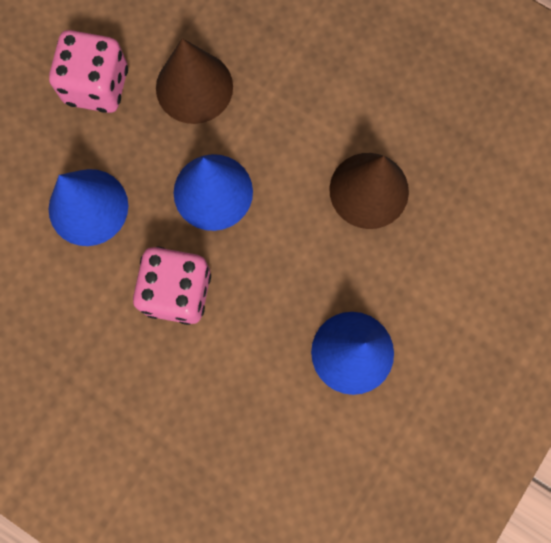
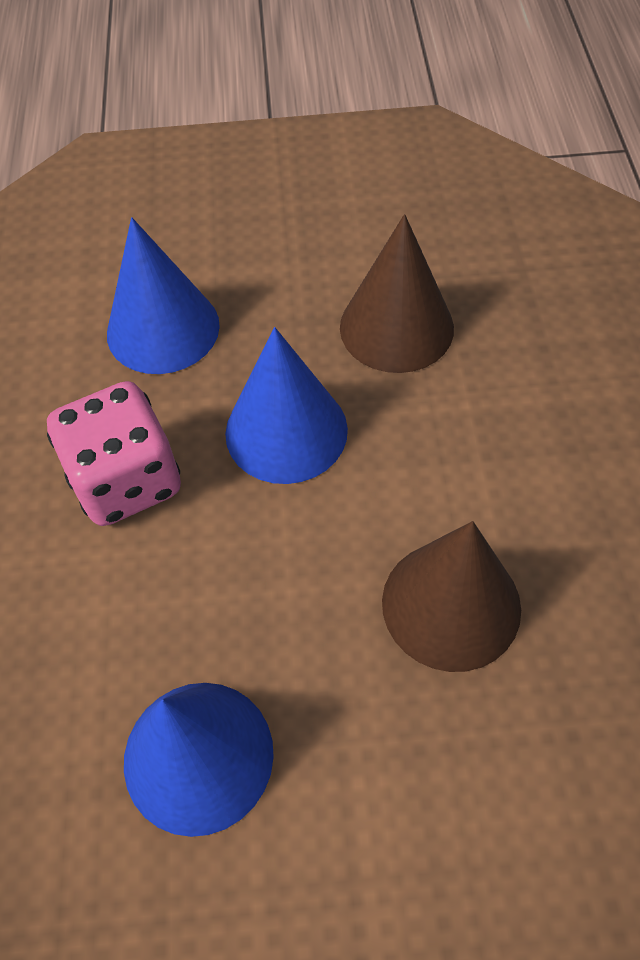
camera: 55 degrees right, 20 degrees down
pink dice [49,30,128,113] -> none

